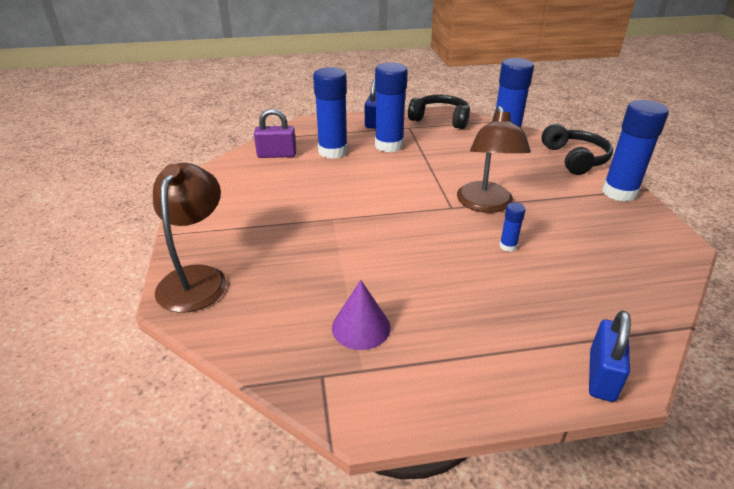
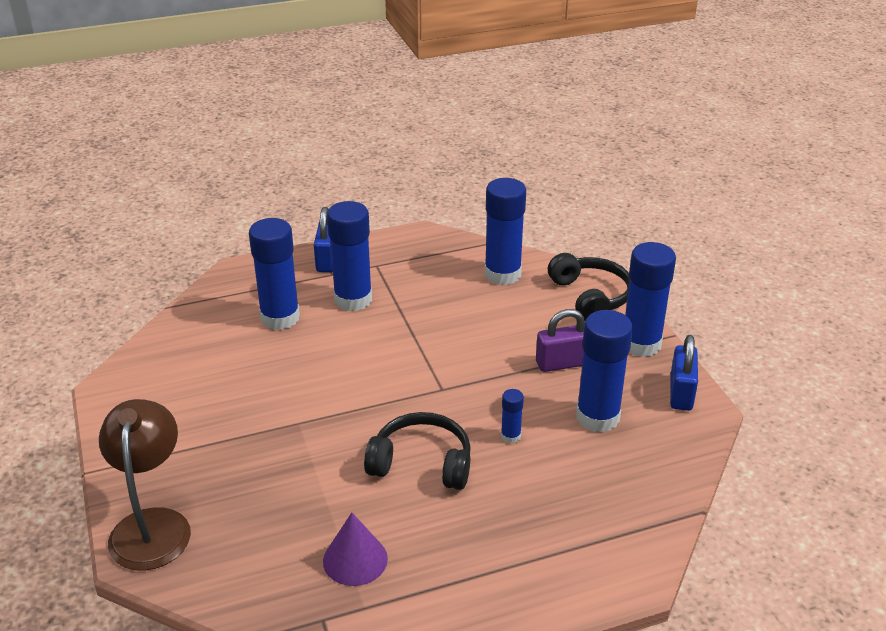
camera: 10 degrees left, 0 degrees up
purple padlock [254,109,296,158] -> purple padlock moved to [536,309,585,372]
black headphones [408,95,470,129] -> black headphones moved to [364,412,471,490]
brown lamp [457,106,531,213] -> none
blue padlock [589,310,631,402] -> blue padlock moved to [670,335,698,411]
none -> blue glue stick [576,310,633,432]

